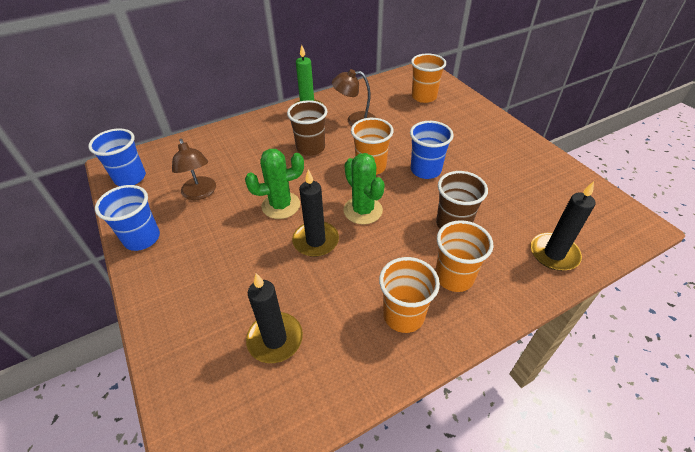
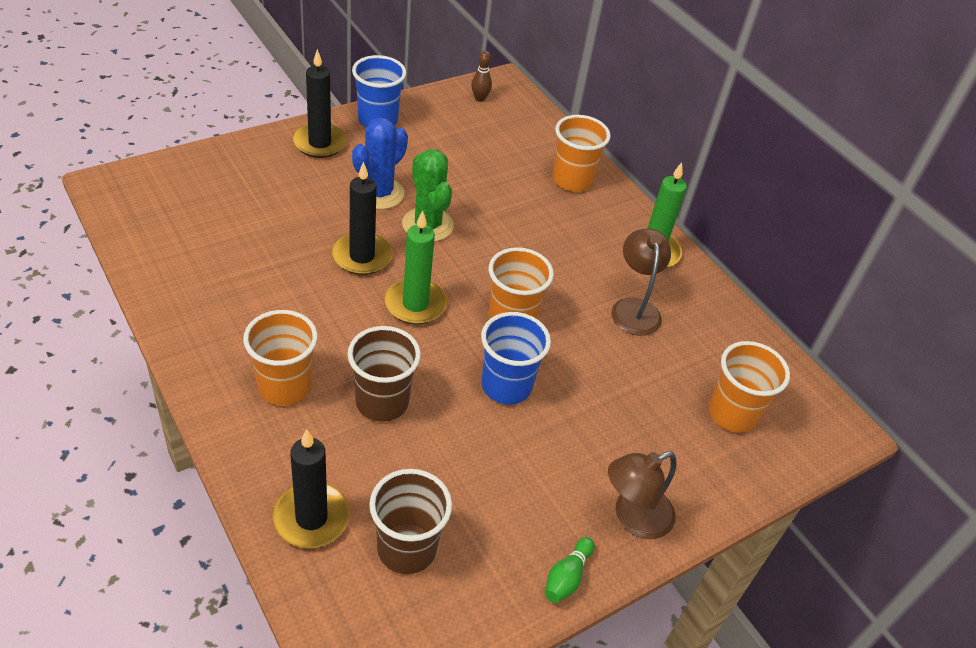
camera: 80 degrees right, 0 degrees up
blue cup [88,128,146,186] -> brown bowling pin [471,51,492,102]
brown lamp [172,139,216,200] -> brown lamp moved to [608,451,677,539]
black candle [246,273,303,363] -> black candle moved to [292,49,347,158]
brown cup [287,100,328,156] -> brown cup moved to [369,469,452,574]
green cactus [343,153,385,224] -> green candle [384,210,447,324]
orange cup [379,257,440,333] -> orange cup moved to [552,115,611,192]
none -> blue cactus [352,117,408,210]
none -> green bowling pin [545,537,595,603]

